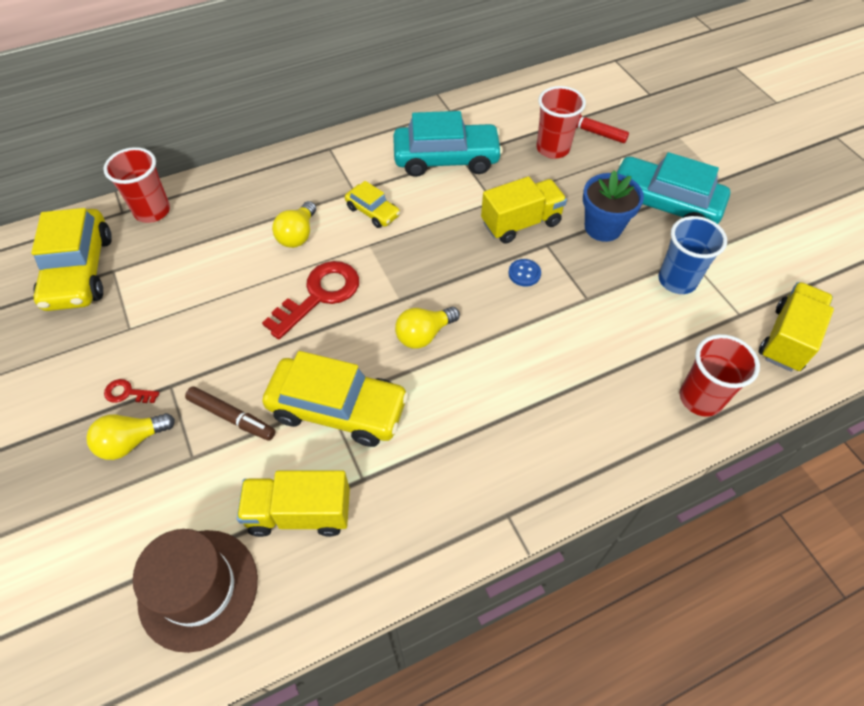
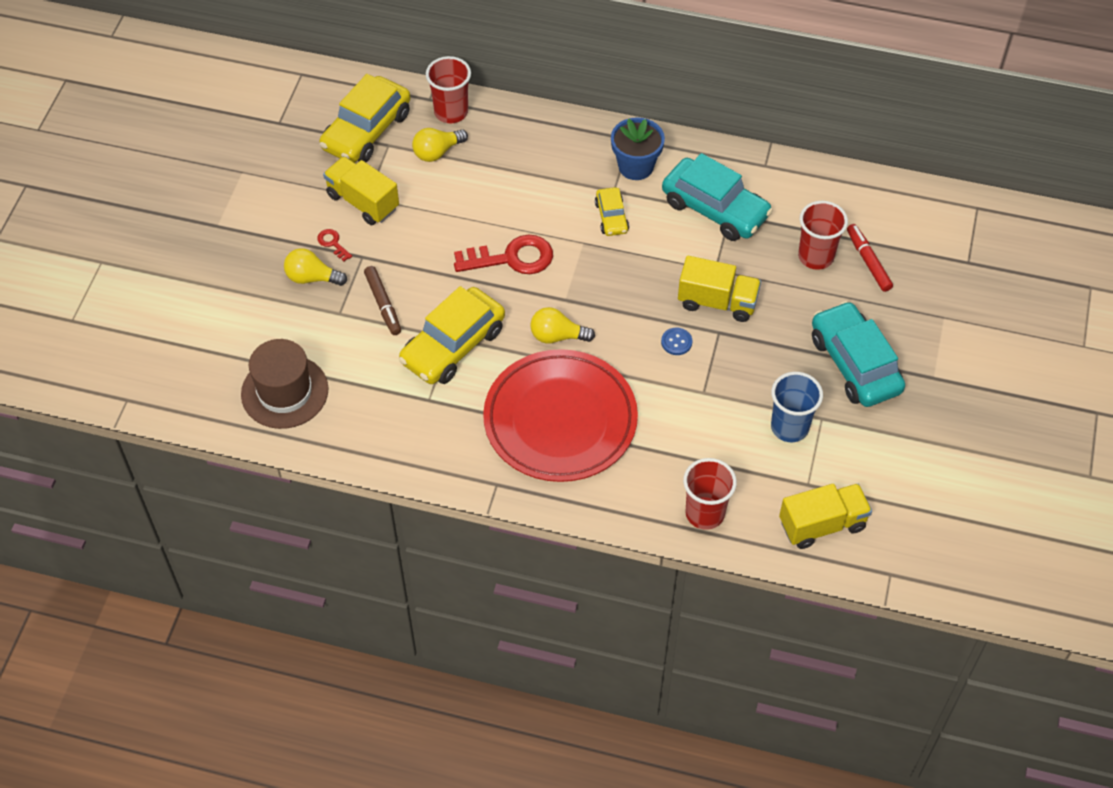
camera: 40 degrees right, 0 degrees up
yellow truck [237,470,350,537] -> yellow truck moved to [323,156,399,225]
yellow car [262,351,409,447] -> yellow car turned 75 degrees clockwise [399,286,505,384]
yellow light bulb [272,201,316,248] -> yellow light bulb moved to [412,128,468,162]
blue flower pot [583,170,644,242] -> blue flower pot moved to [611,117,665,180]
none -> red plate [483,349,638,482]

